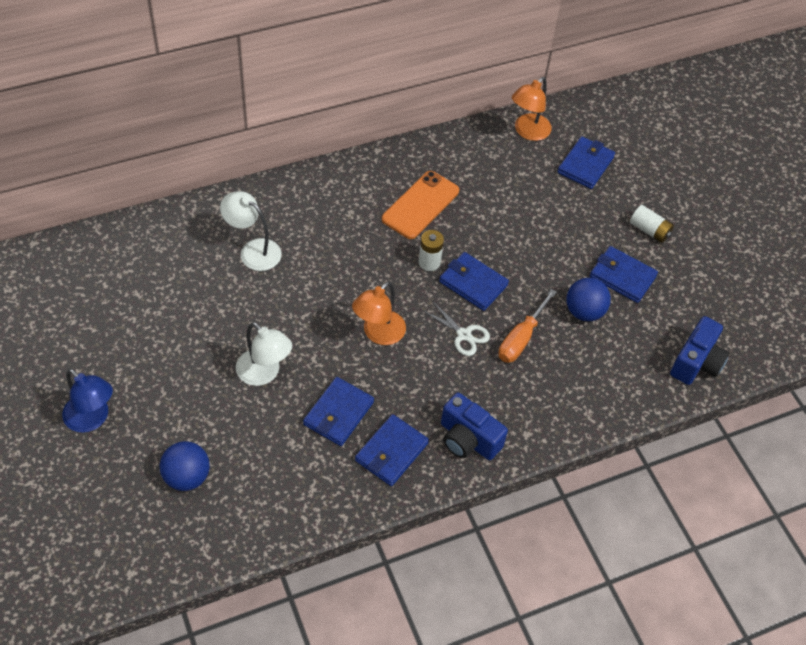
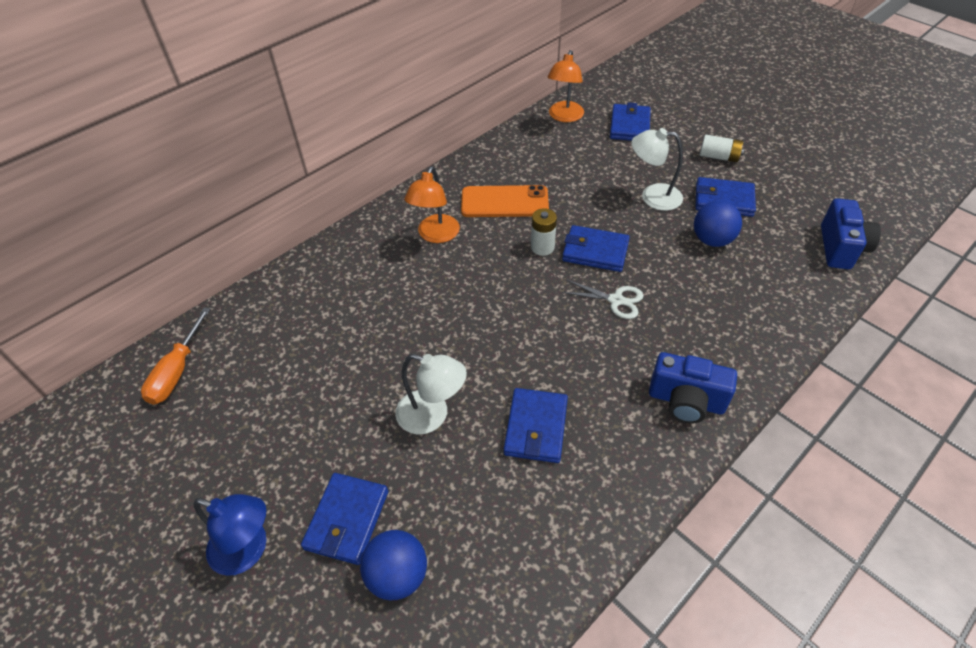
camera: 15 degrees left, 5 degrees down
white lamp [220,191,282,271] -> white lamp moved to [631,128,683,211]
orange lamp [352,281,406,345] -> orange lamp moved to [404,166,460,243]
blue wallet [355,414,429,486] -> blue wallet moved to [301,473,388,565]
orange phone [382,171,459,239] -> orange phone turned 75 degrees clockwise [461,185,549,217]
orange screwdriver [498,289,557,363] -> orange screwdriver moved to [141,307,210,405]

